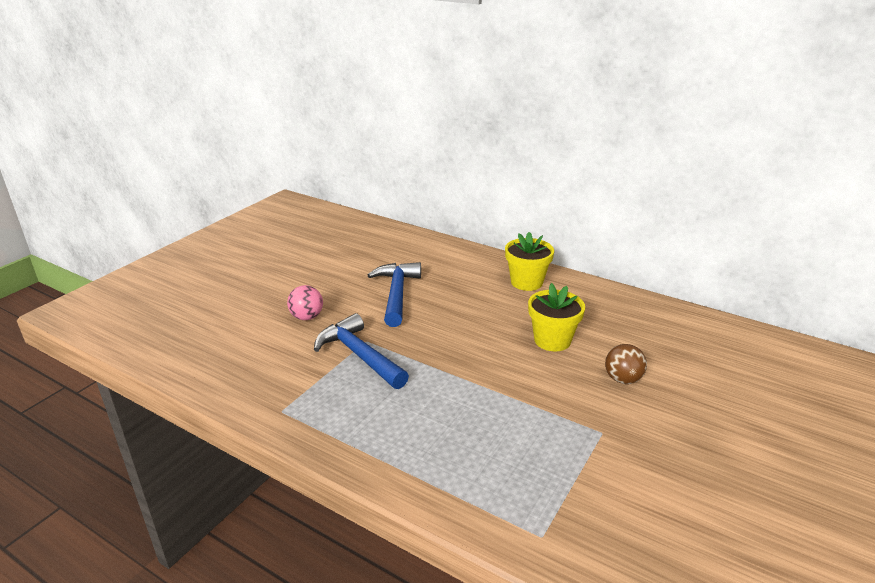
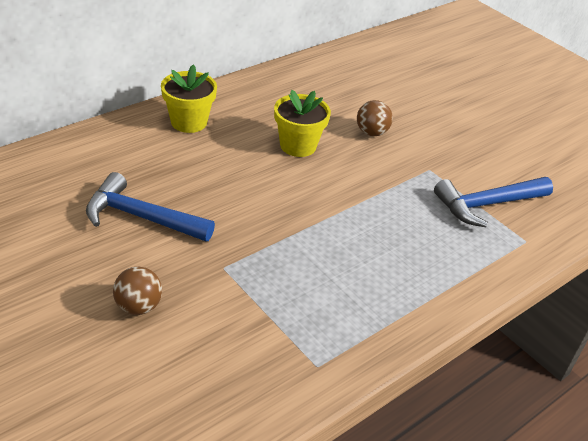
camera: 75 degrees left, 10 degrees up
pink ball [287,285,323,320] -> brown ball [113,267,162,315]
blue hammer [314,313,409,389] -> blue hammer moved to [434,177,553,227]

